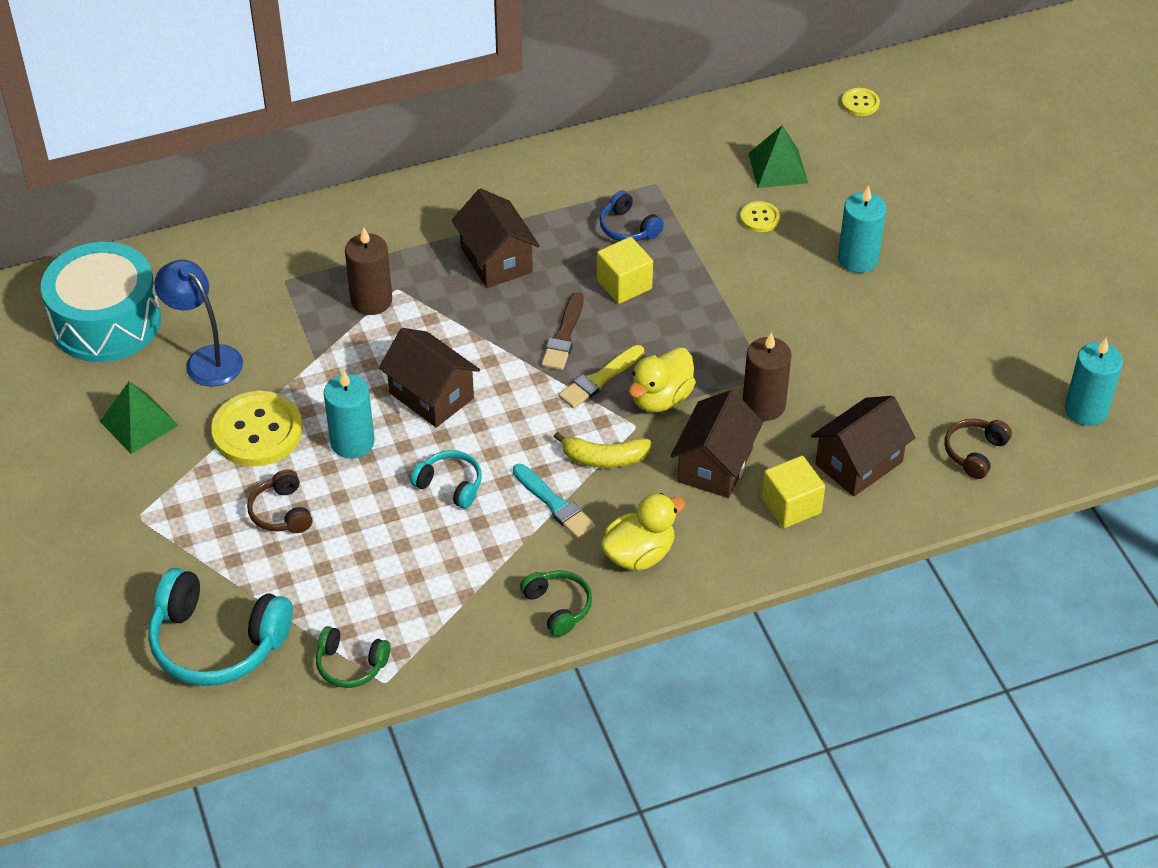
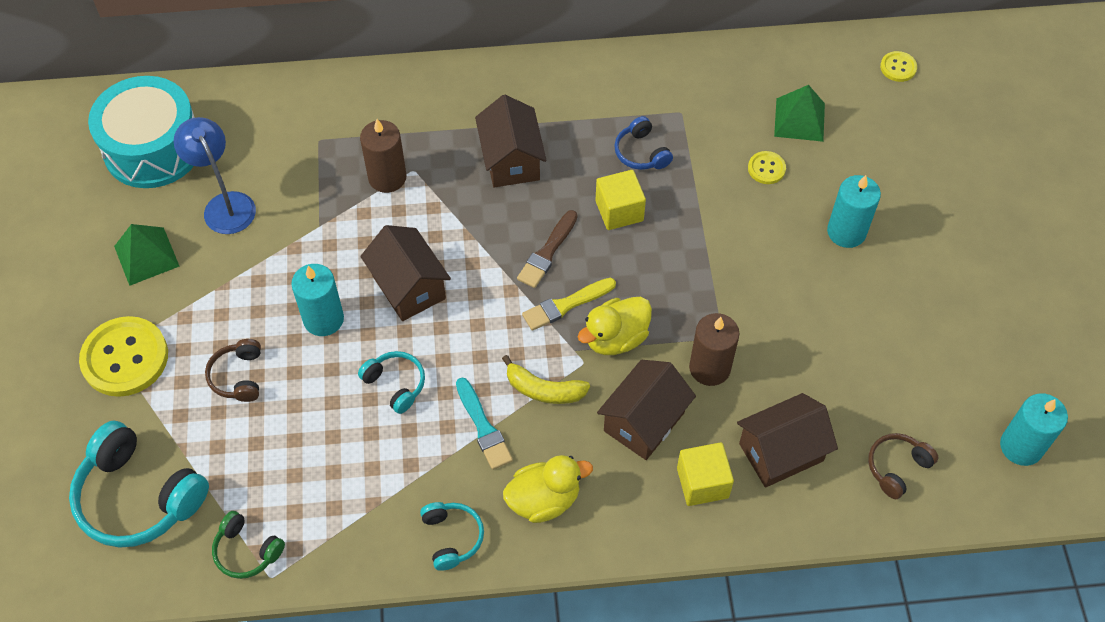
camera: 15 degrees right, 10 degrees up
yellow button [211,391,303,466] -> yellow button moved to [79,316,168,397]
green headphones [520,570,592,637] -> turquoise headphones [420,502,484,571]

